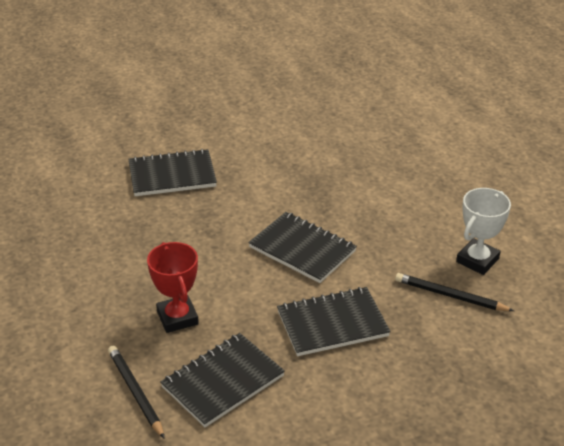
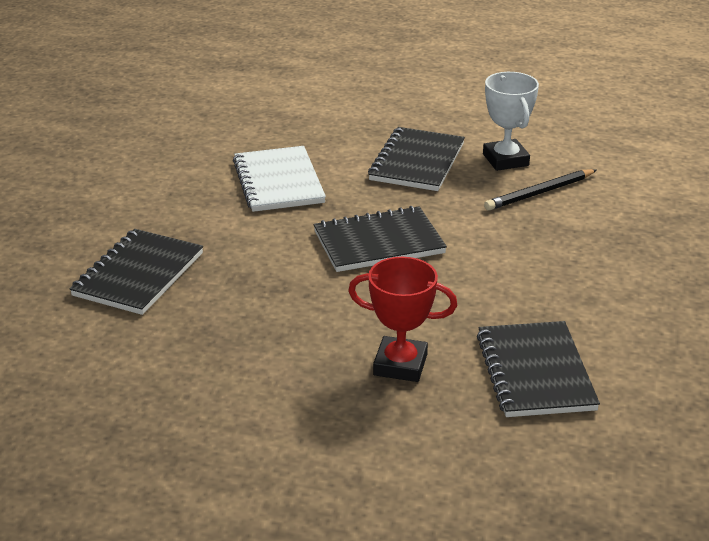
camera: 55 degrees left, 5 degrees down
black pencil [108,345,165,439] -> none
black notebook [277,287,391,356] -> black notebook moved to [368,127,465,191]
none -> white notebook [233,146,326,212]

